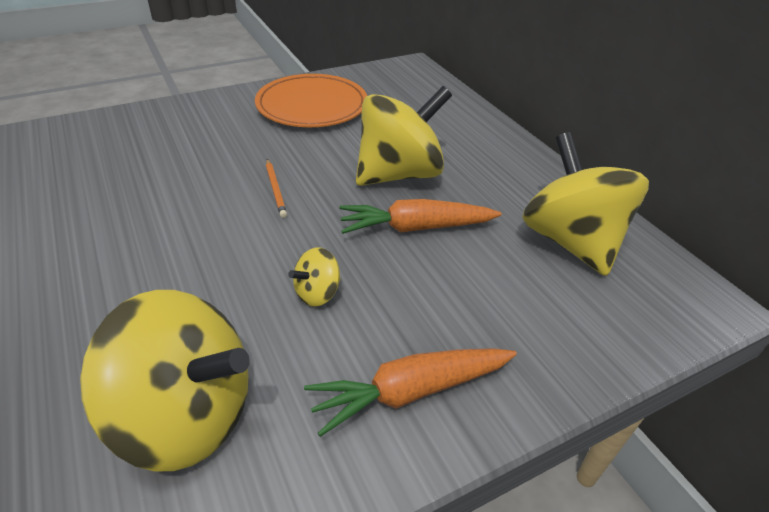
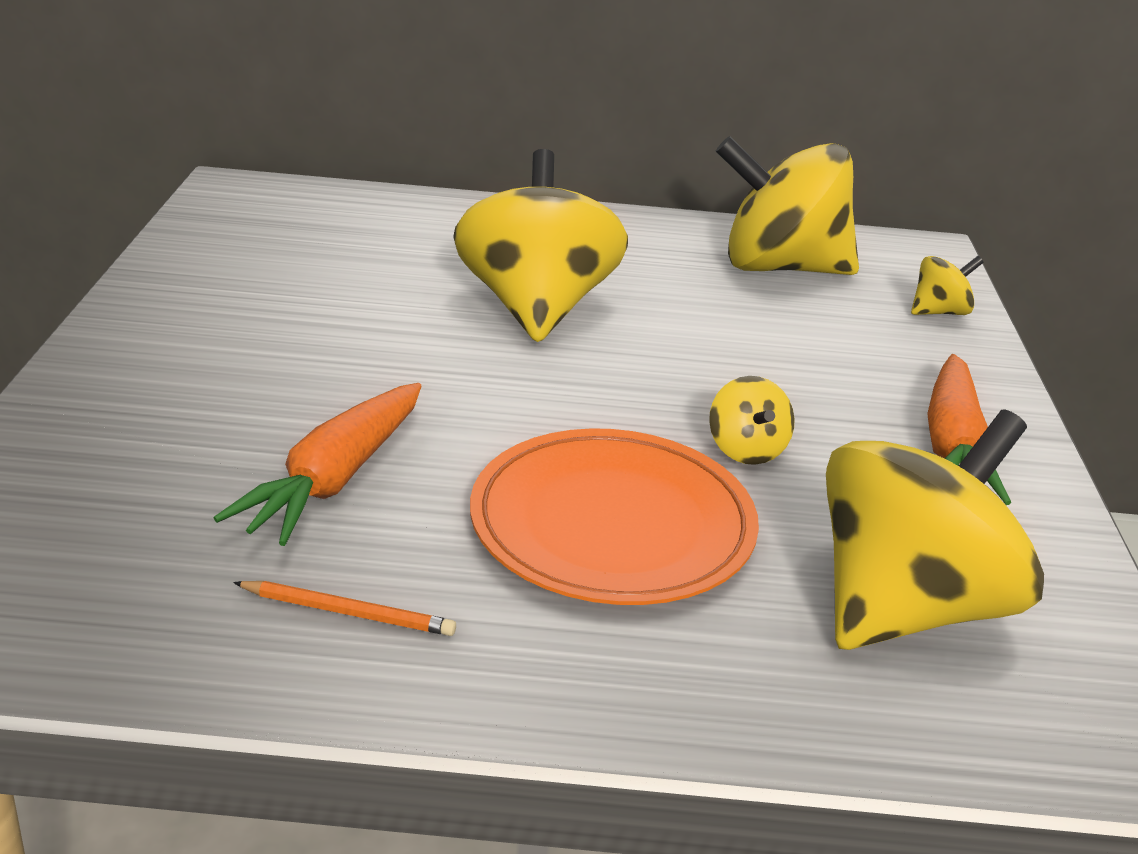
camera: 60 degrees left, 10 degrees down
orange plate [255,74,367,127] -> orange plate moved to [470,428,759,605]
orange pencil [266,159,287,218] -> orange pencil moved to [233,581,456,636]
orange carrot [339,199,502,234] -> orange carrot moved to [214,383,422,546]
none -> yellow spinning top [911,256,984,315]

